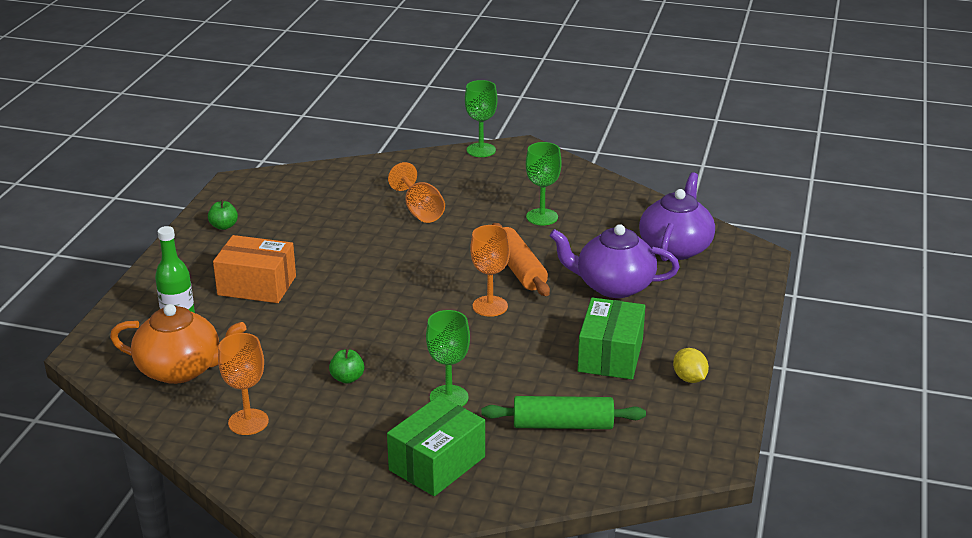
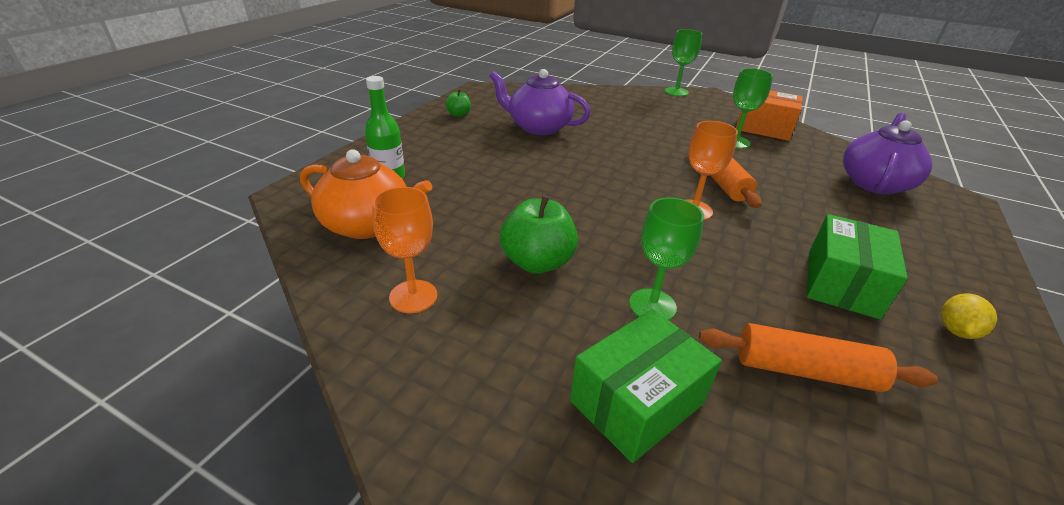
camera: 10 degrees right, 5 degrees up
orange box [213,235,296,303] -> orange box moved to [736,90,803,141]
green apple [329,348,364,384] -> green apple [500,195,578,274], size x1.91
orange goblet [388,162,445,223] -> none
green rolling pin [481,396,646,429] -> orange rolling pin [699,323,938,392]
purple teapot [549,224,680,298] -> purple teapot moved to [489,69,591,135]
yellow lemon [673,348,709,383] -> yellow lemon turned 45 degrees clockwise [941,293,997,339]

